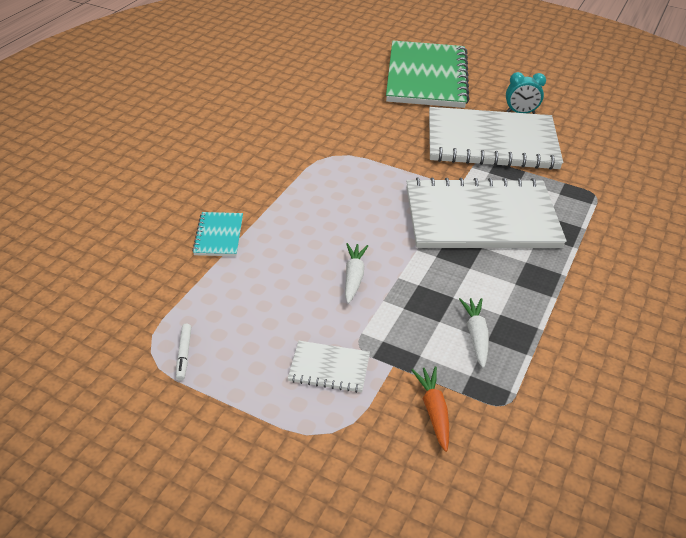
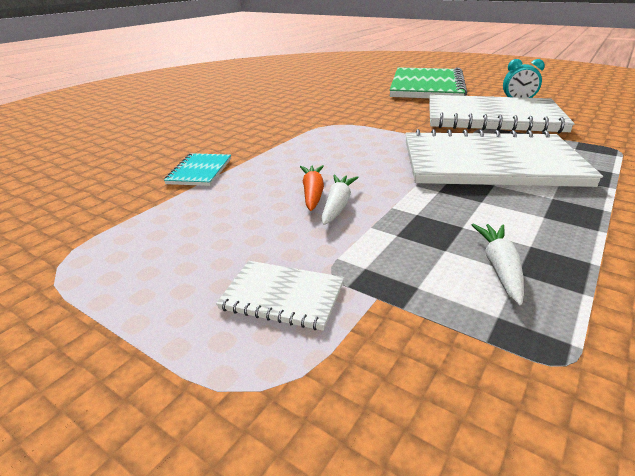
camera: 10 degrees right, 10 degrees down
white marker [176,324,191,381] -> none
orange carrot [411,366,449,452] -> orange carrot moved to [300,165,324,211]

